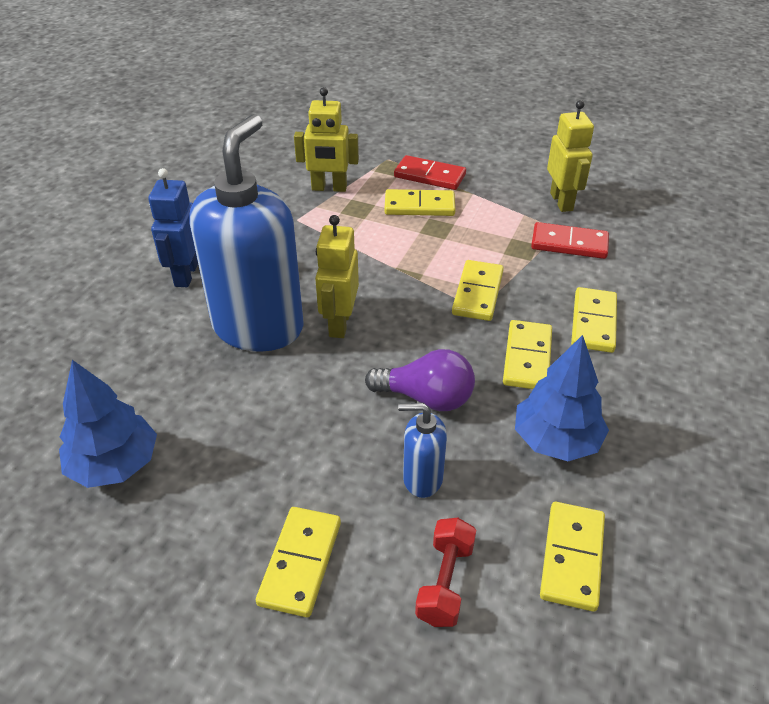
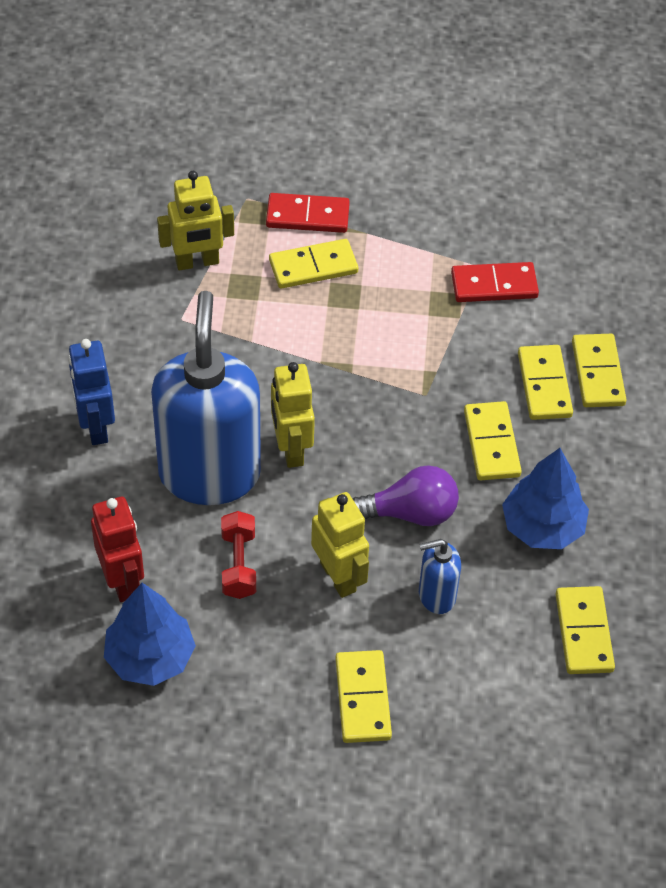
camera: 20 degrees left, 10 degrees up
red dumbbell [415,518,476,627] -> red dumbbell moved to [221,511,256,599]
yellow domino [452,260,504,321] -> yellow domino moved to [572,334,627,407]
yellow robot [547,100,594,212] -> yellow robot moved to [311,492,369,598]
none -> red robot [91,497,144,602]

